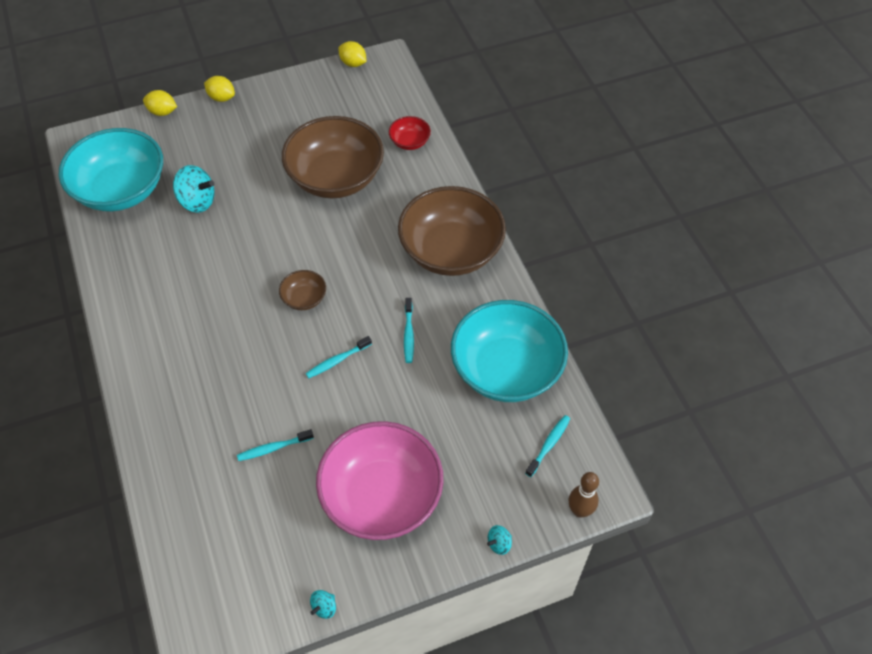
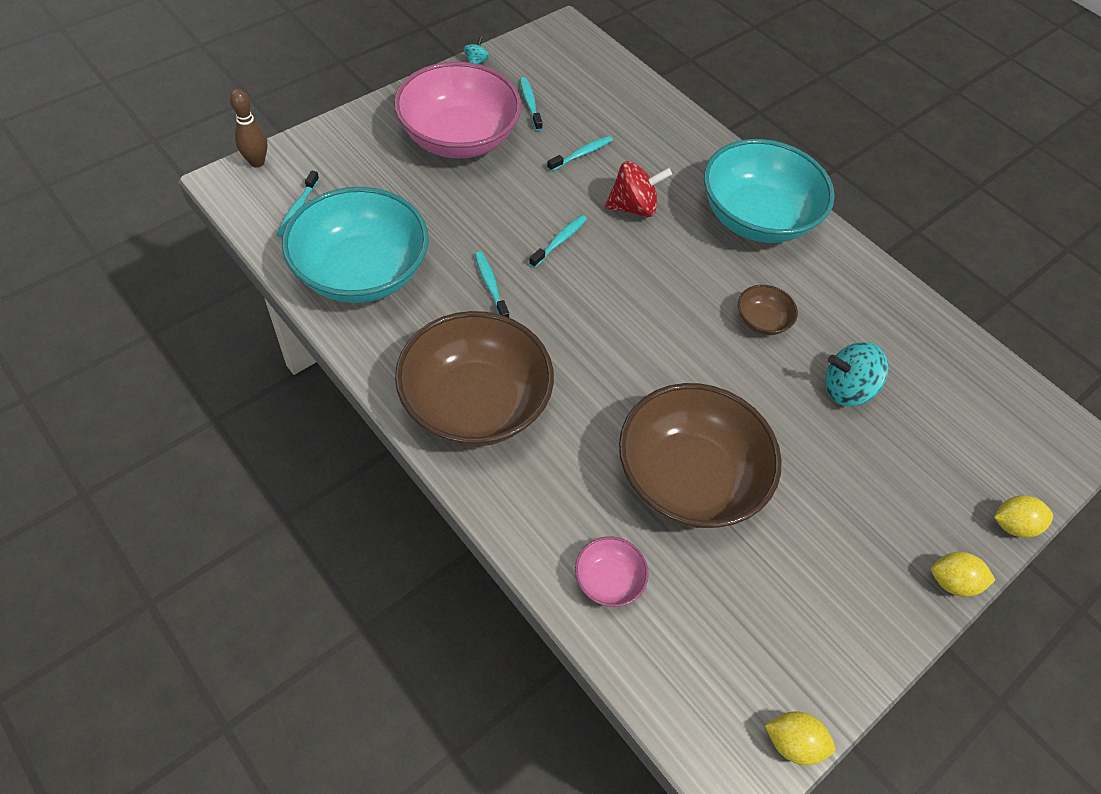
camera: 155 degrees right, 0 degrees up
turquoise bowl [59,128,163,211] -> turquoise bowl moved to [704,139,835,243]
brown bowl [279,270,326,310] -> brown bowl moved to [738,285,798,335]
red bowl [389,116,431,150] -> pink bowl [575,536,649,607]
turquoise spinning top [487,525,512,555] -> none
none -> turquoise toothbrush [520,77,543,131]
none -> red spinning top [605,161,672,217]

